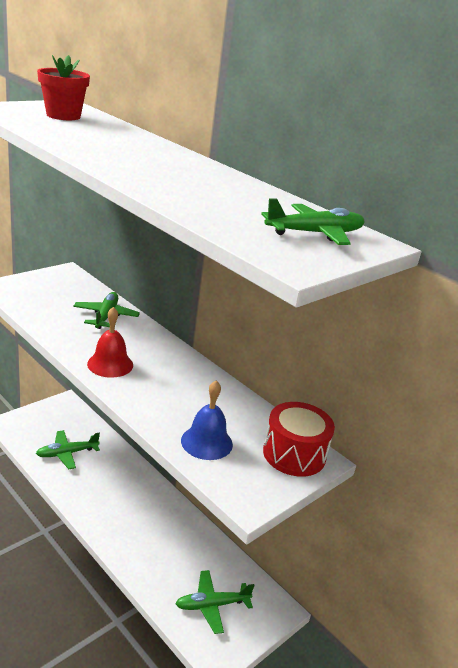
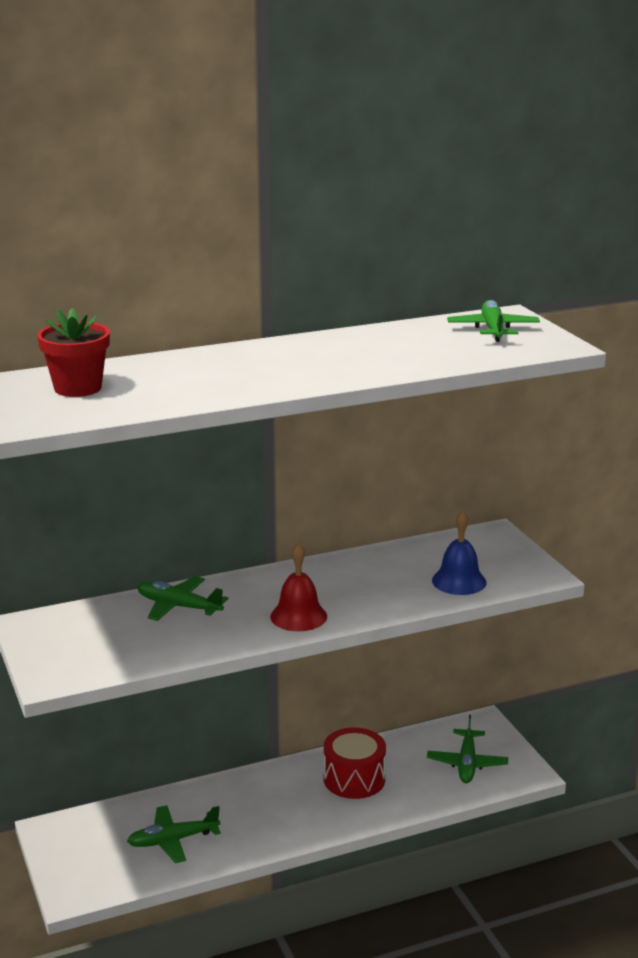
camera: 65 degrees left, 5 degrees down
green plane [36,430,100,469] -> green plane turned 75 degrees clockwise [127,805,221,863]
red drum [263,402,335,477] -> red drum moved to [324,728,386,799]

